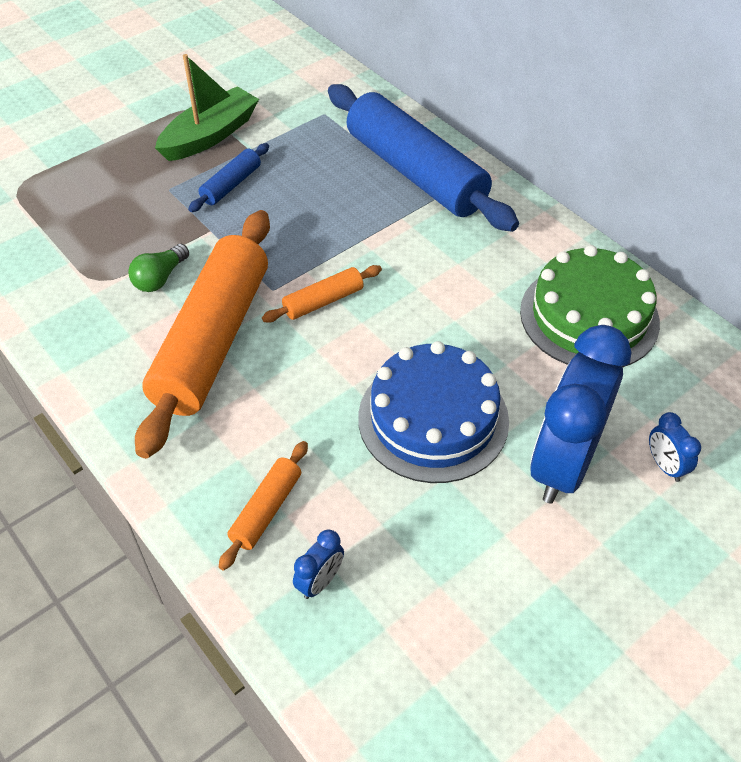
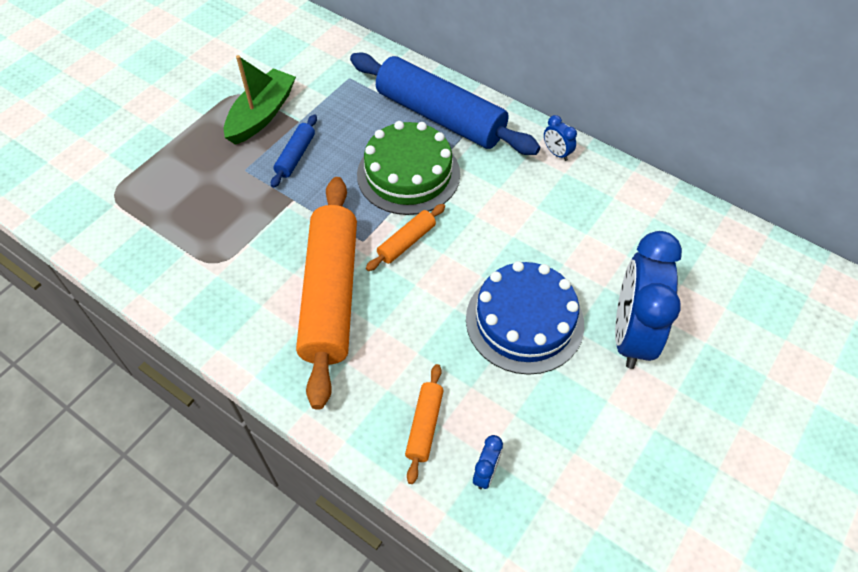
camera: 15 degrees left, 5 degrees up
green light bulb [128,244,189,292] -> none
green cake [520,245,660,367] -> green cake moved to [357,121,460,215]
blue clock [649,412,701,482] -> blue clock moved to [544,115,577,161]

